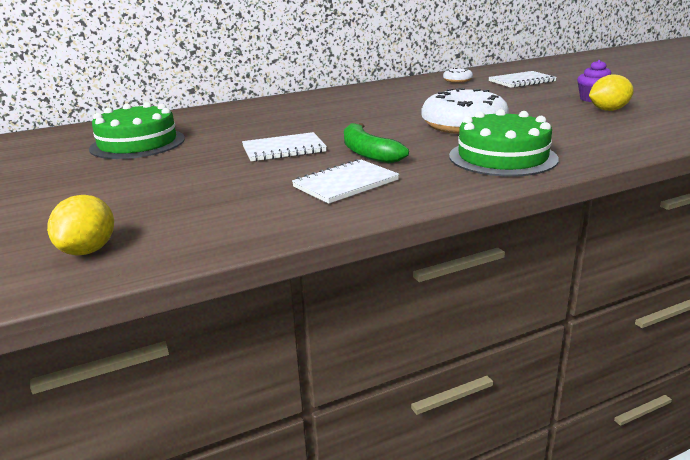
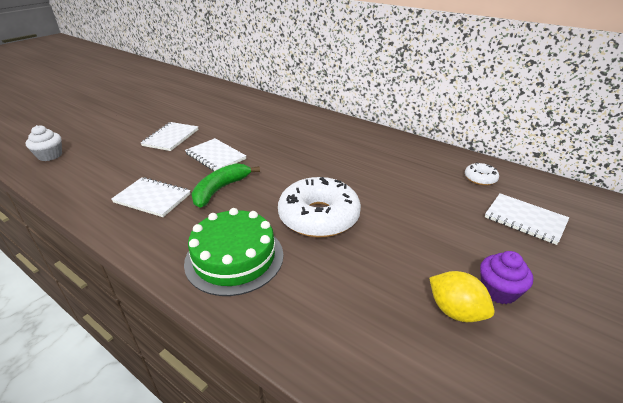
camera: 60 degrees right, 10 degrees up
yellow lemon [47,195,114,256] -> white cupcake [25,125,62,161]
green cake [89,102,185,159] -> none
none -> white notebook [141,122,199,151]

